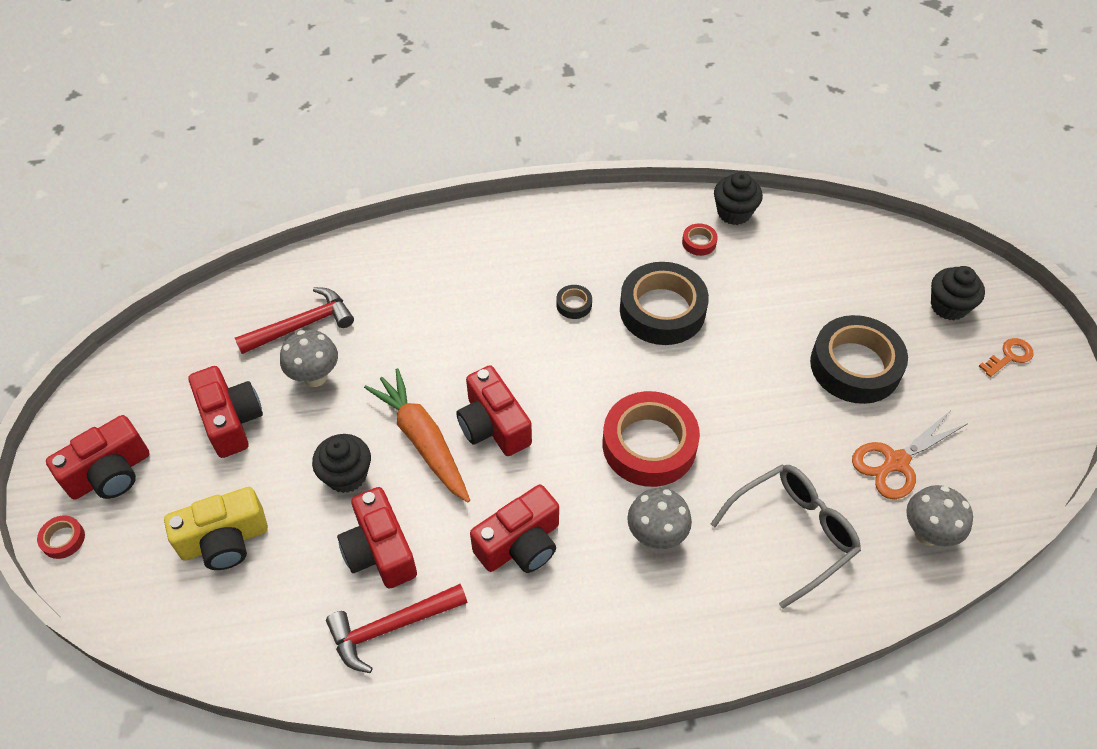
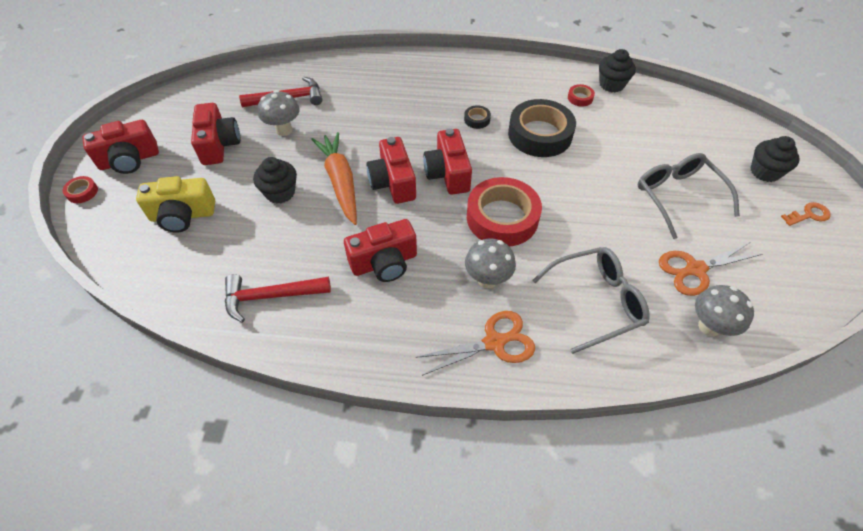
camera: 15 degrees right, 0 degrees up
red camera [337,487,417,589] -> red camera moved to [423,128,472,195]
black tape [810,315,908,404] -> grey glasses [638,153,740,239]
none -> orange scissors [416,311,535,376]

